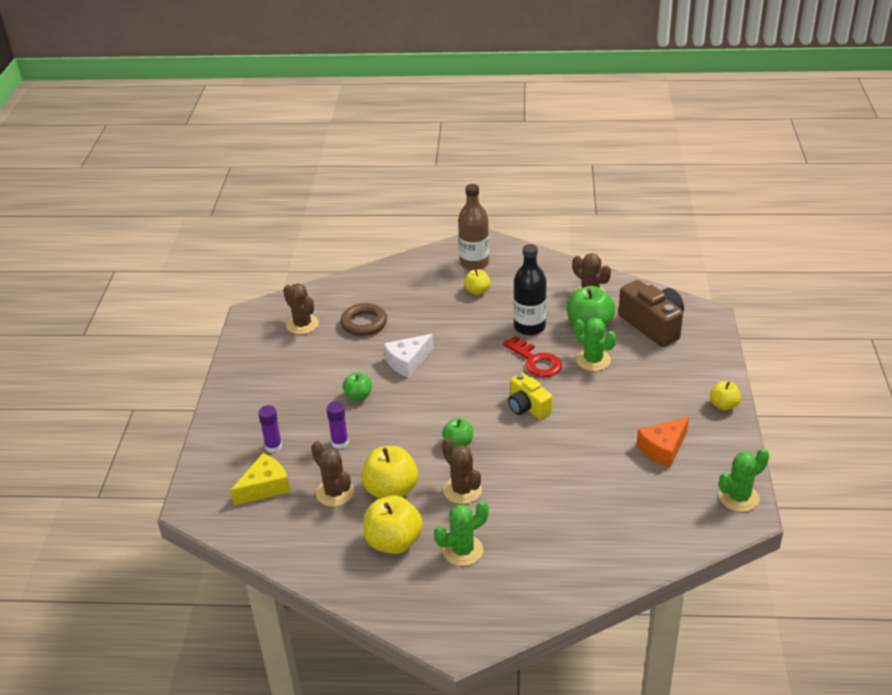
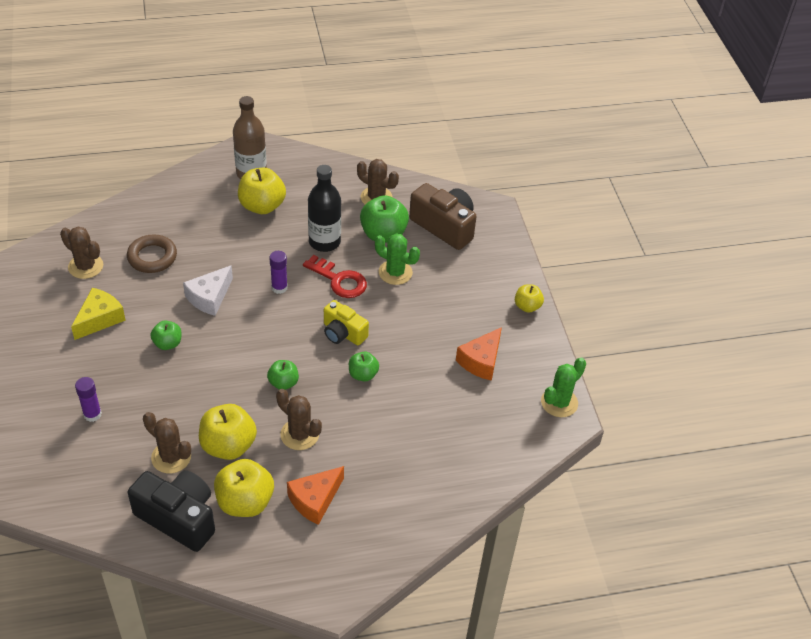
camera: 20 degrees left, 10 degrees up
yellow cheese [230,453,290,505] -> yellow cheese moved to [71,288,126,340]
purple glue stick [326,401,348,449] -> purple glue stick moved to [269,251,288,294]
green cactus [434,501,489,566] -> orange cheese [287,466,344,525]
yellow apple [464,269,491,295] -> yellow apple [238,168,286,214], size x1.75
none -> black camera [128,470,215,552]
none -> green apple [349,351,379,382]

